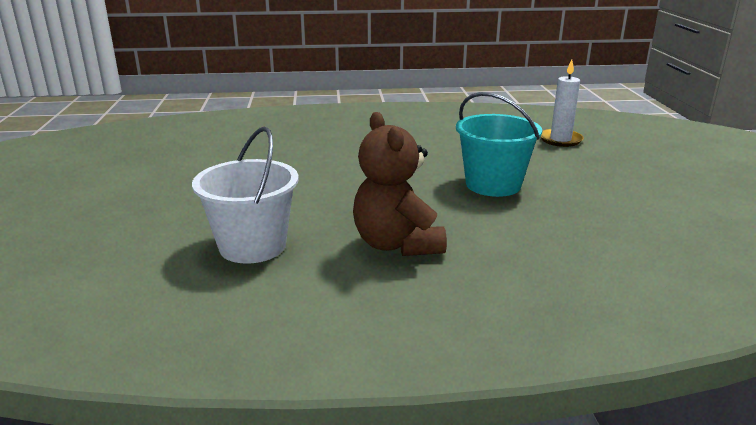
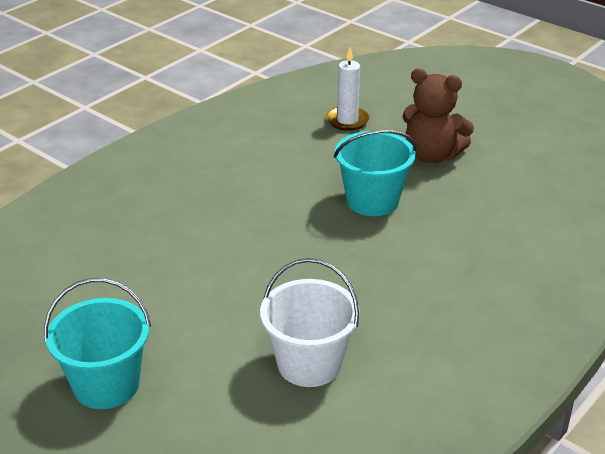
camera: 45 degrees left, 10 degrees up
brown teddy bear [353,112,447,256] -> brown teddy bear moved to [402,68,474,163]
none -> turquoise bucket [44,278,151,409]

